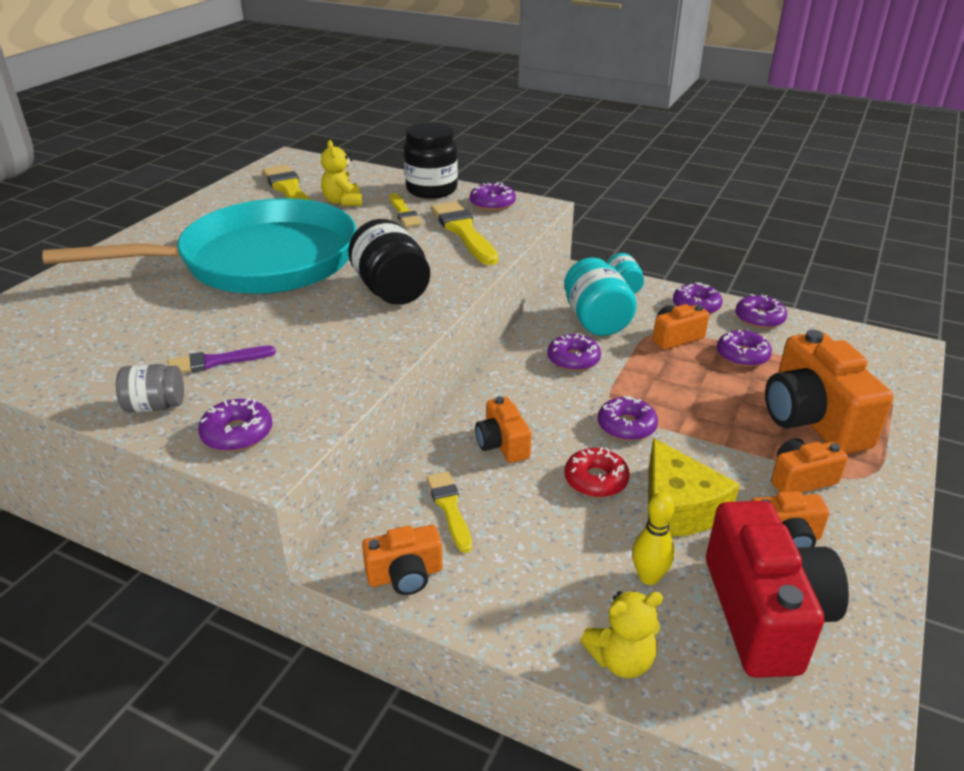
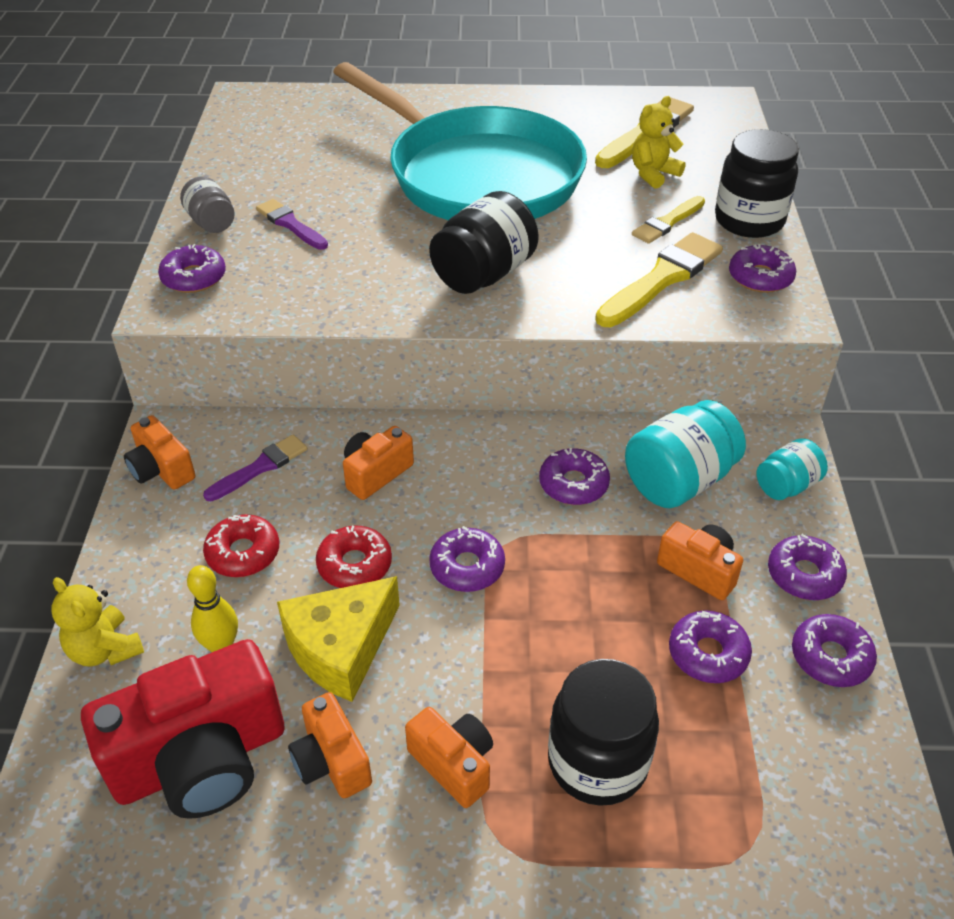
camera: 65 degrees right, 10 degrees up
yellow brush [426,471,472,553] -> purple brush [203,435,307,502]
orange camera [765,330,893,454] -> black jar [548,659,659,806]
none -> red donut [203,514,279,577]

